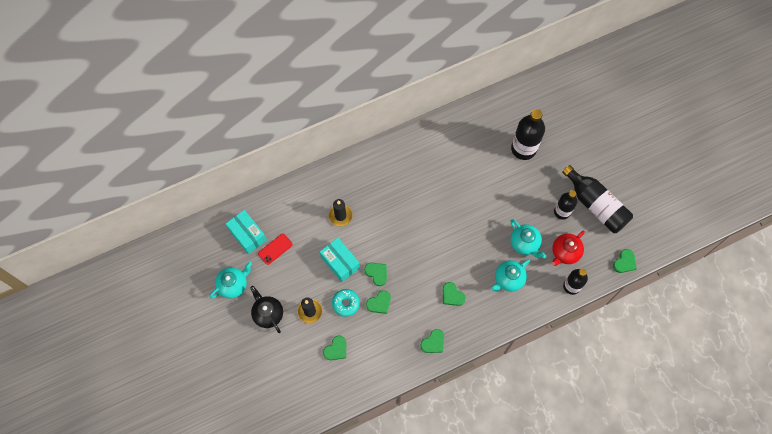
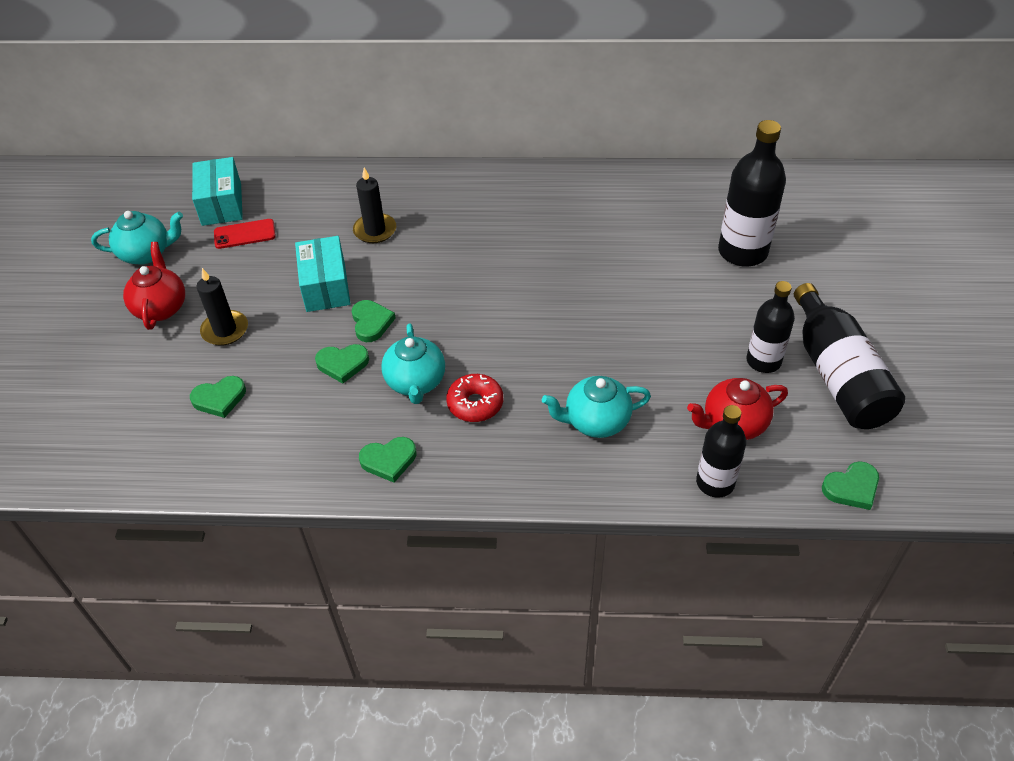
camera: 30 degrees right, 20 degrees down
black teapot [250,286,283,333] -> red teapot [123,242,185,330]
turquoise donut [332,289,360,317] -> none
green heart [443,282,466,306] -> red donut [446,374,503,422]
turquoise teapot [510,219,546,258] -> turquoise teapot moved to [381,324,445,404]

